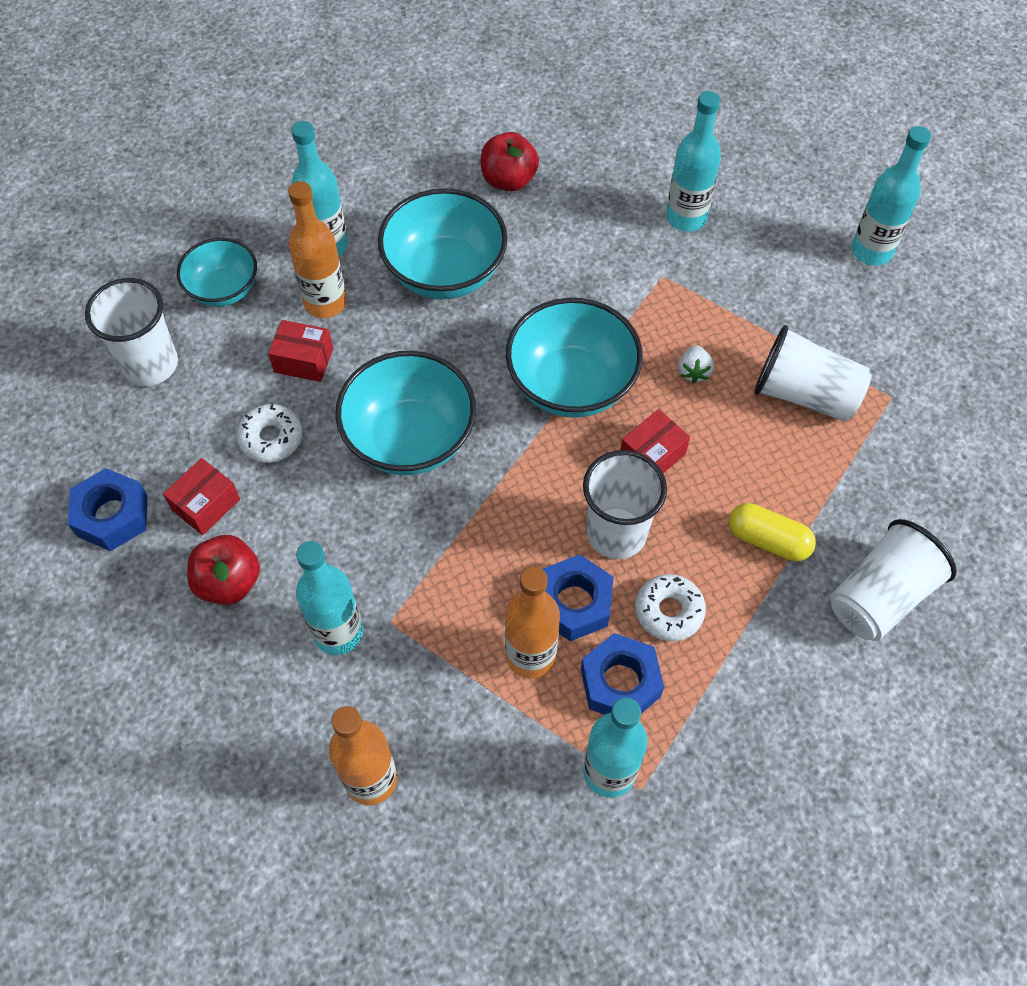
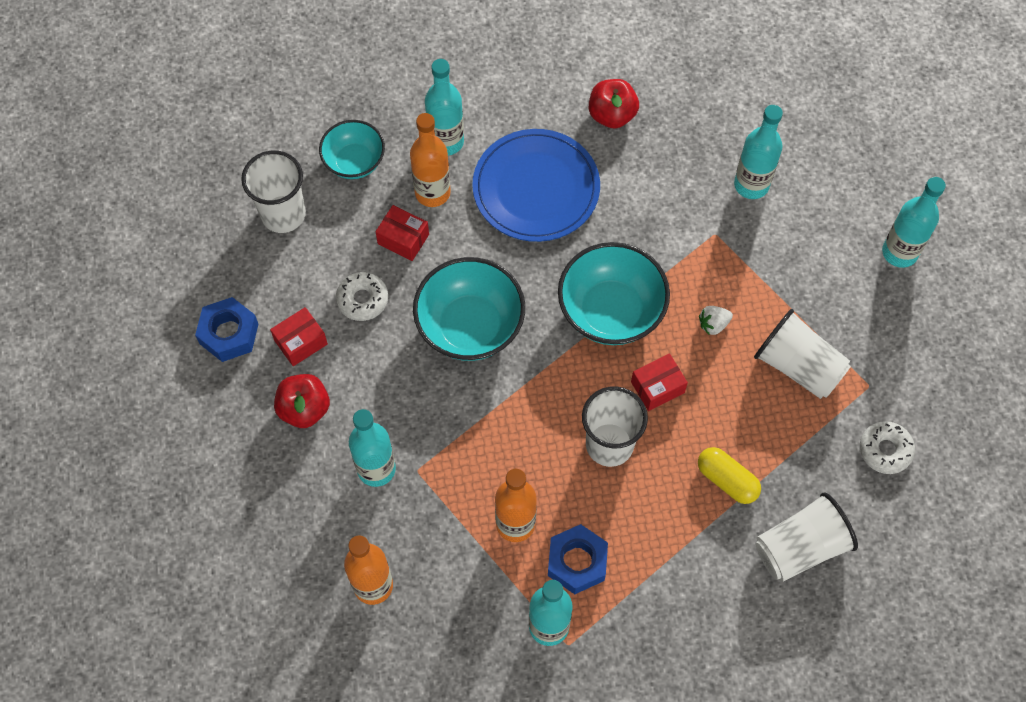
camera: 15 degrees right, 5 degrees up
turquoise bowl [378,188,508,299] -> blue plate [472,129,600,242]
blue nut [542,554,613,641] -> none
white donut [635,574,706,641] -> white donut moved to [860,421,915,474]
white strawberry [678,345,714,383] -> white strawberry turned 45 degrees clockwise [699,306,733,335]

